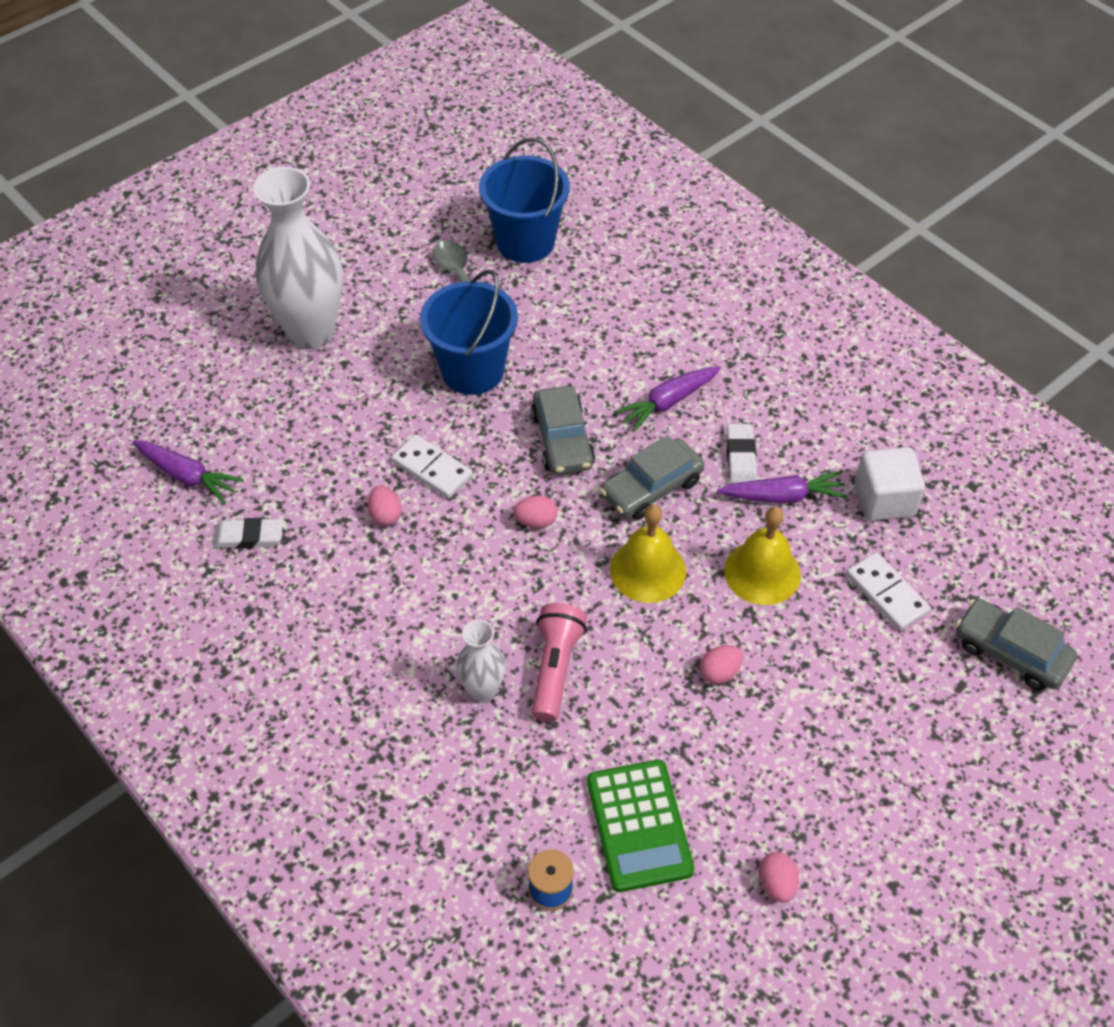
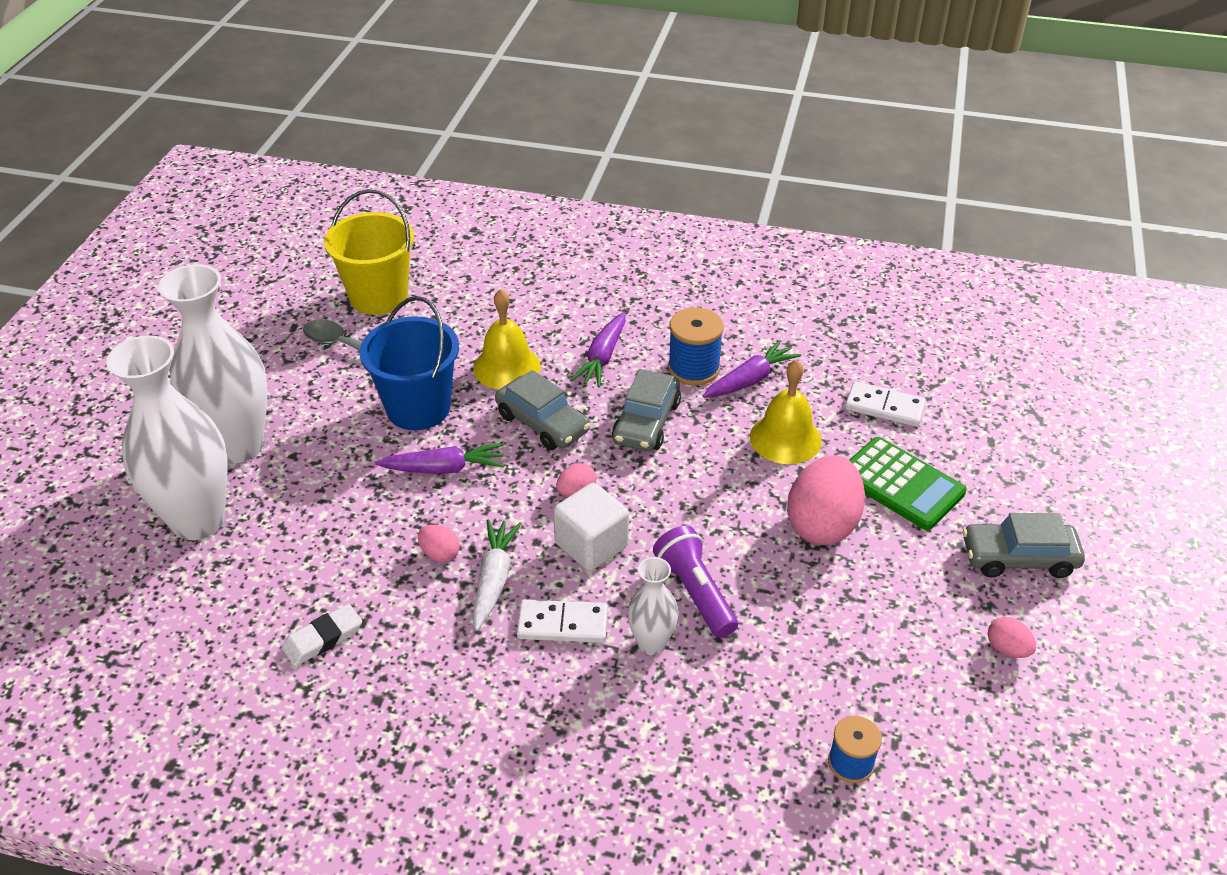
camera: 35 degrees left, 10 degrees down
purple carrot [133,440,244,504] -> purple carrot moved to [375,443,504,474]
white domino [391,434,473,499] -> white domino moved to [517,599,608,643]
blue bucket [479,138,570,263] -> yellow bucket [324,189,414,315]
pink flashlight [531,603,587,722] -> purple flashlight [653,526,738,638]
green calculator [587,760,694,892] -> green calculator moved to [850,437,967,530]
yellow bell [610,504,686,603] -> yellow bell moved to [473,289,541,390]
pink egg [699,645,743,684] -> pink egg [787,455,865,545], size x2.18
white eraser [727,424,757,484] -> blue spool [668,307,724,385]
white cube [855,447,925,521] -> white cube moved to [553,483,629,571]
grey car [956,599,1077,691] -> grey car moved to [963,513,1085,578]
none -> white vase [106,335,228,540]
none -> white carrot [473,519,522,630]

